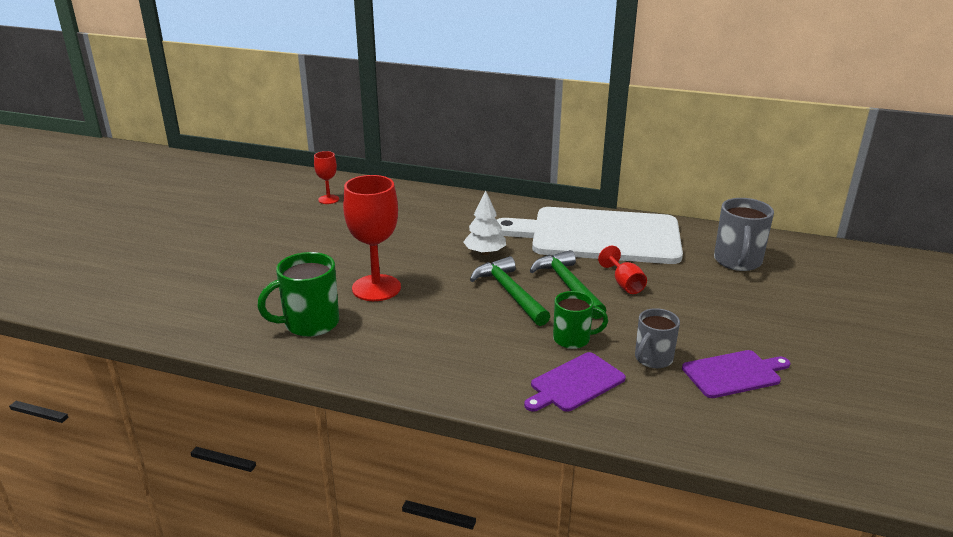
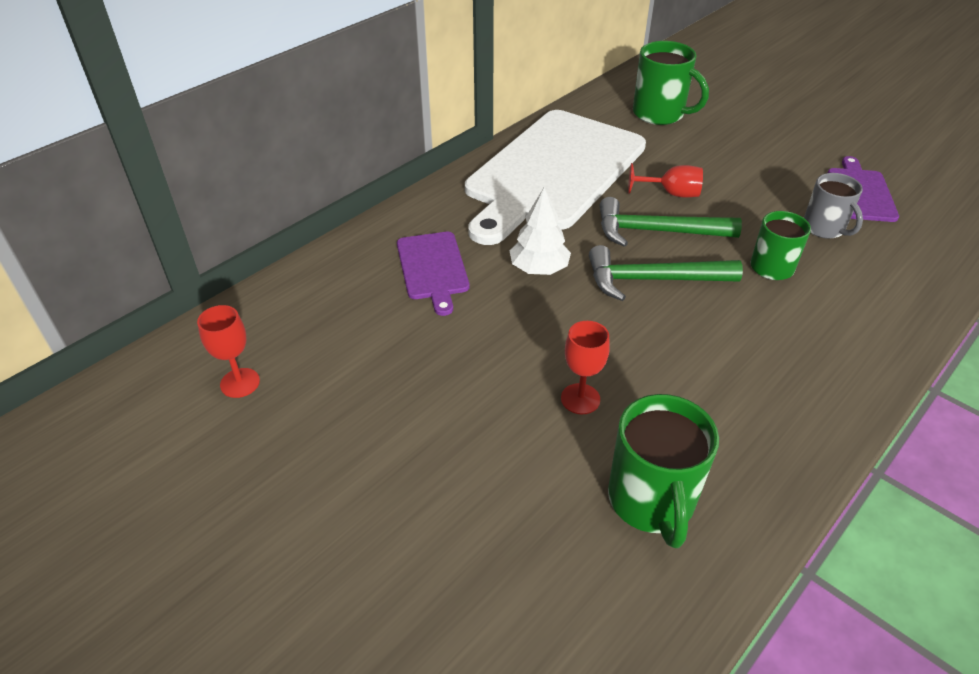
camera: 65 degrees left, 15 degrees up
red goblet [343,175,401,301] -> red goblet [561,321,610,414], size x0.52
purple cutting board [524,352,626,412] -> purple cutting board moved to [397,232,470,316]
grey mug [714,198,774,271] -> green mug [633,41,709,125]

